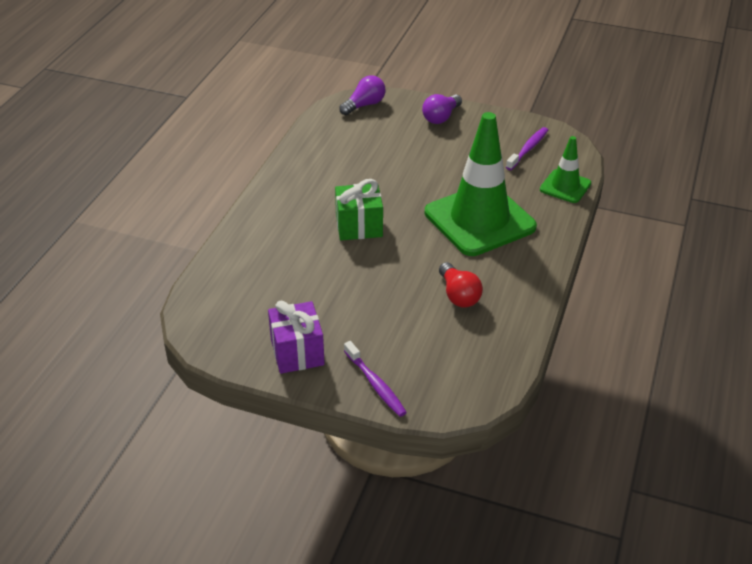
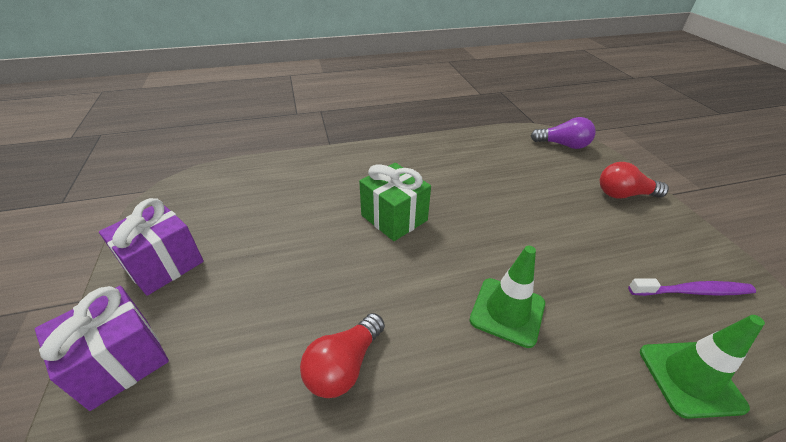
camera: 55 degrees right, 0 degrees up
purple toothbrush [344,341,407,417] -> purple gift [35,286,169,411]
purple light bulb [422,94,462,124] -> red light bulb [600,162,669,199]
green traffic cone [425,112,537,256] -> green traffic cone [469,246,545,348], size x0.50

